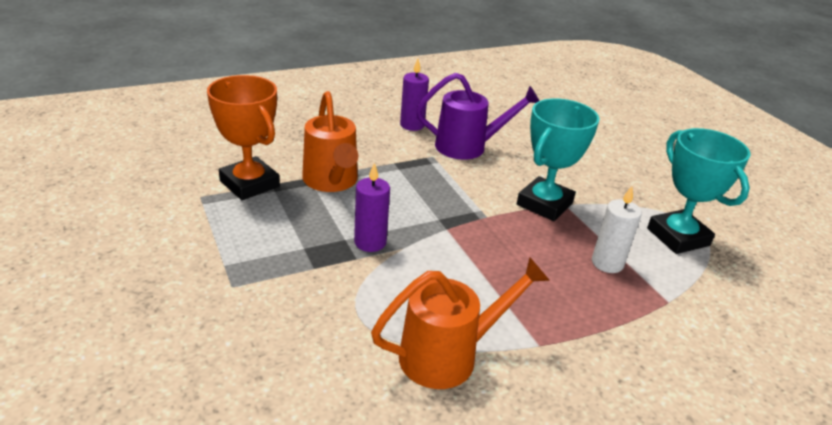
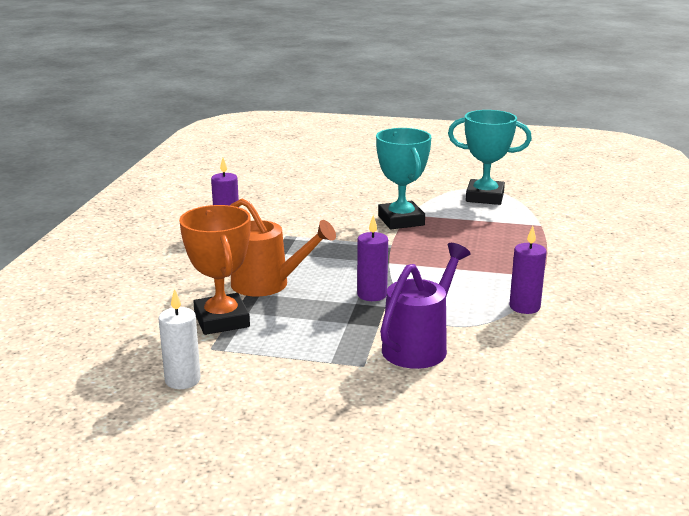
camera: 50 degrees left, 10 degrees down
orange trophy [207,75,280,200] -> orange trophy turned 75 degrees clockwise [179,205,251,335]
orange watering can [371,257,550,389] -> purple candle [509,226,547,314]
purple watering can [416,73,540,160] -> purple watering can moved to [380,243,471,369]
white candle [592,186,642,273] -> white candle moved to [159,289,201,389]

